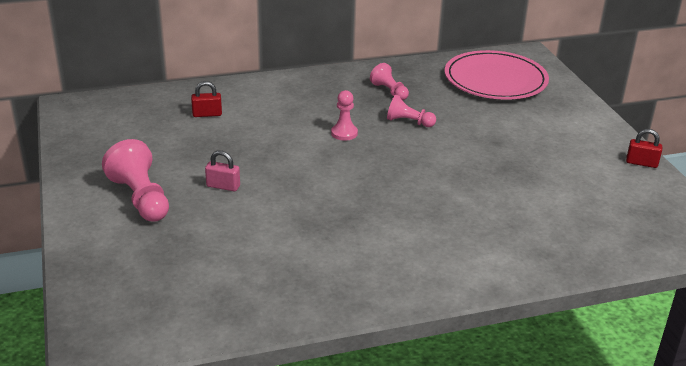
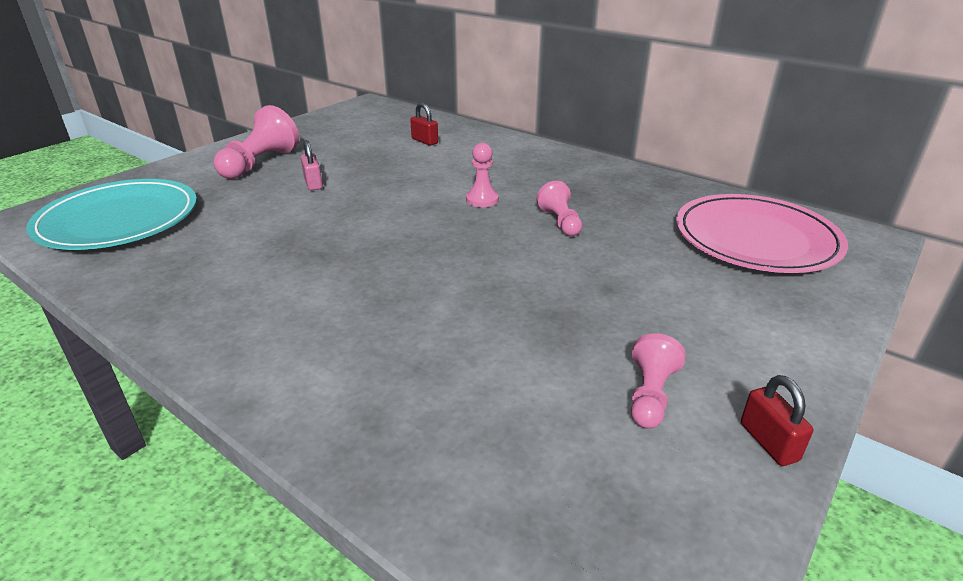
camera: 55 degrees right, 0 degrees up
pink pawn [370,63,409,100] -> pink pawn moved to [631,333,686,429]
none -> turquoise plate [26,179,197,250]

